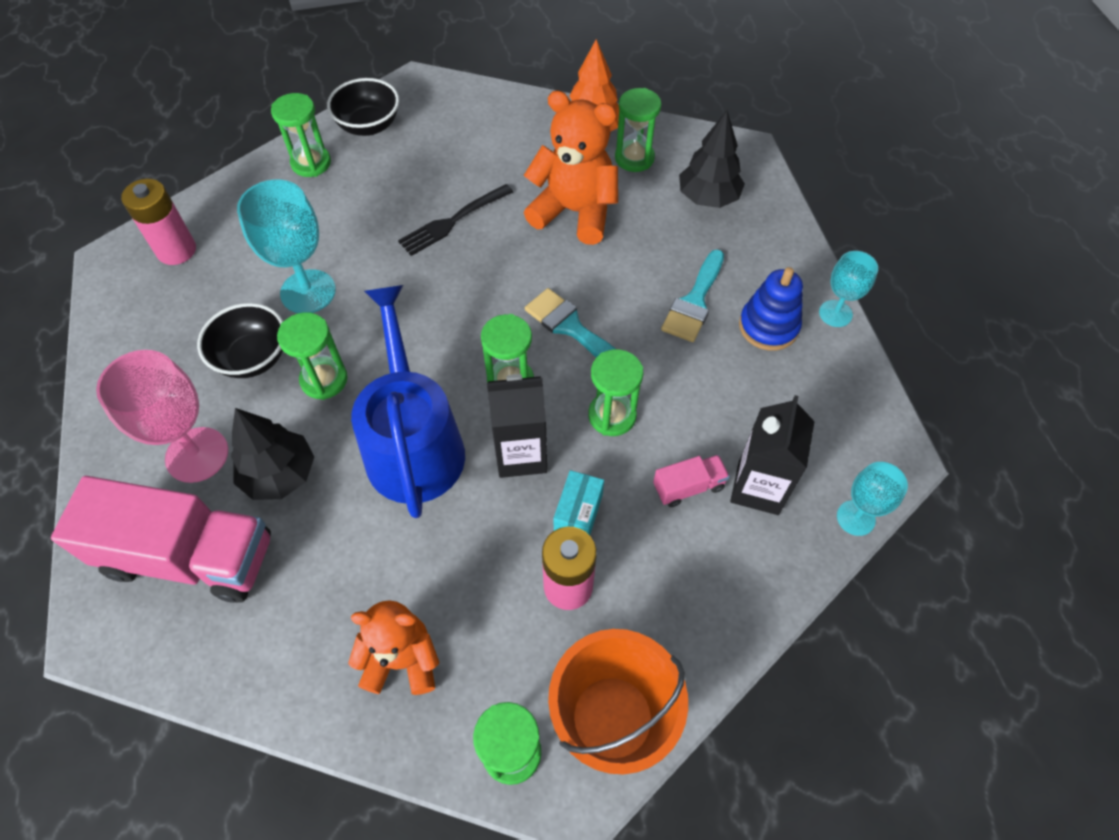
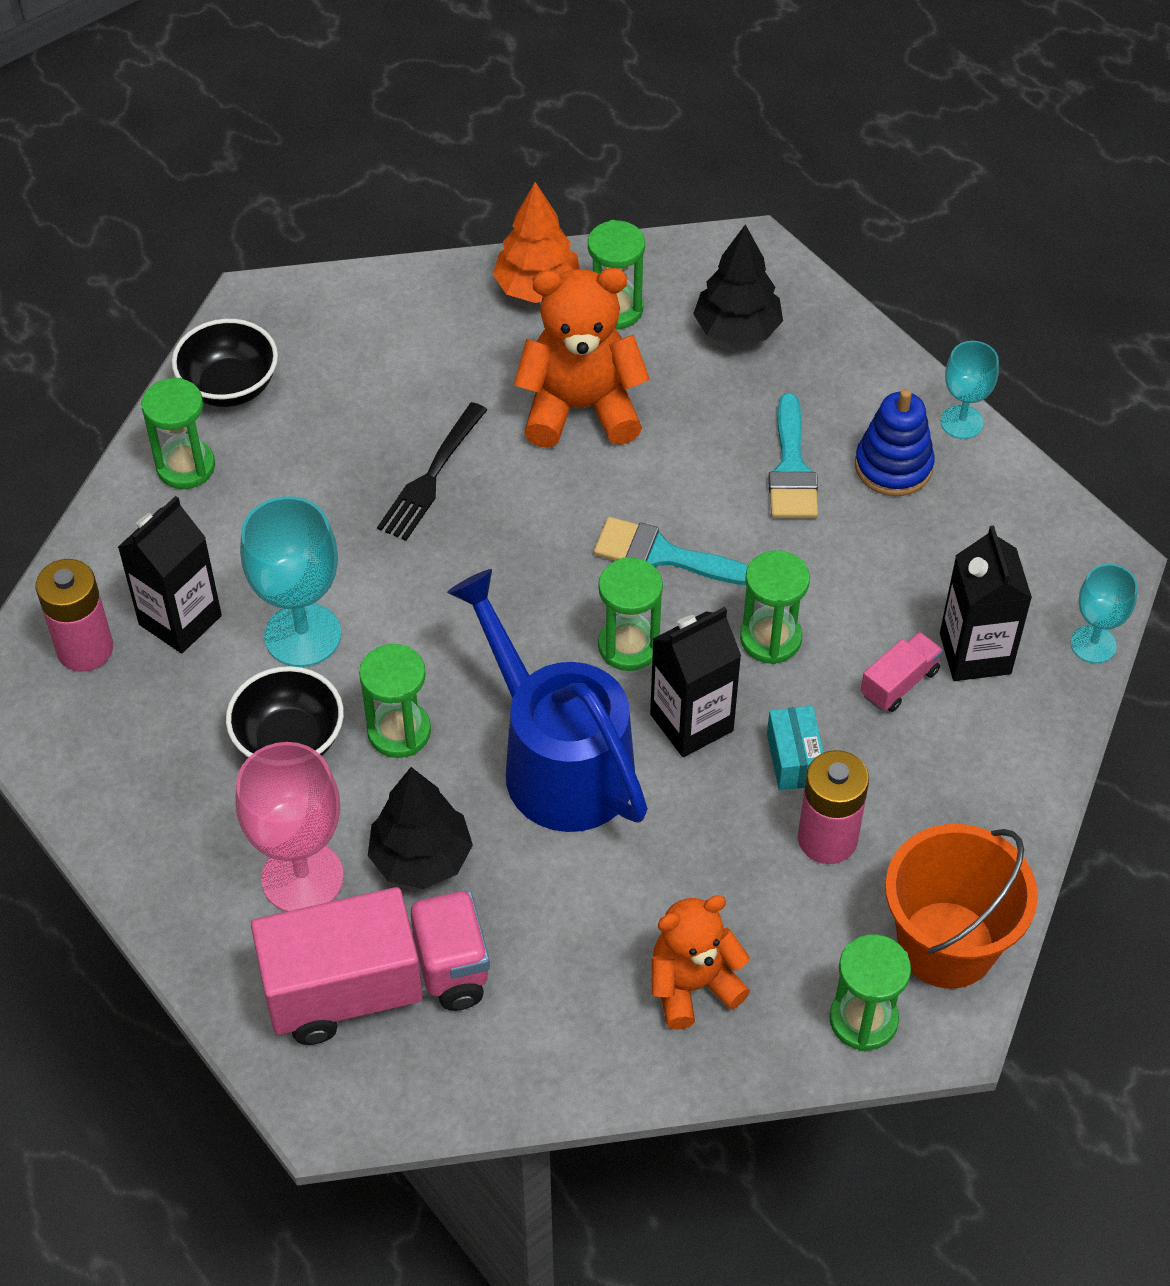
camera: 25 degrees left, 5 degrees down
none -> black carton [118,496,222,654]

